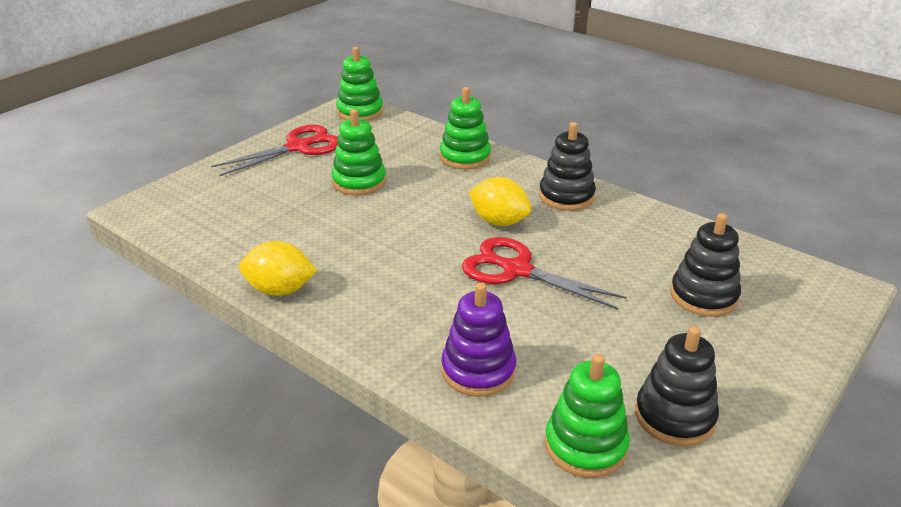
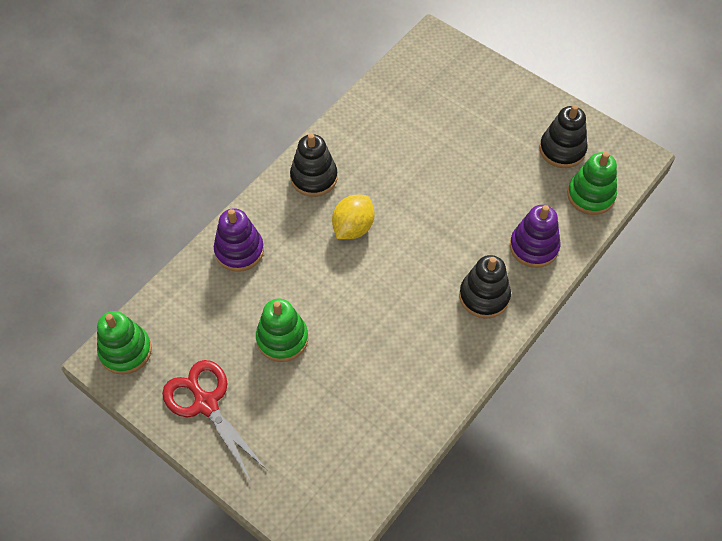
camera: 90 degrees left, 25 degrees up
yellow lemon [239,241,317,296] -> none
green stacking toy [440,87,491,169] -> purple stacking toy [214,208,264,272]
red scissors [462,237,627,310] -> none
black stacking toy [670,213,741,317] -> black stacking toy moved to [459,255,511,319]

